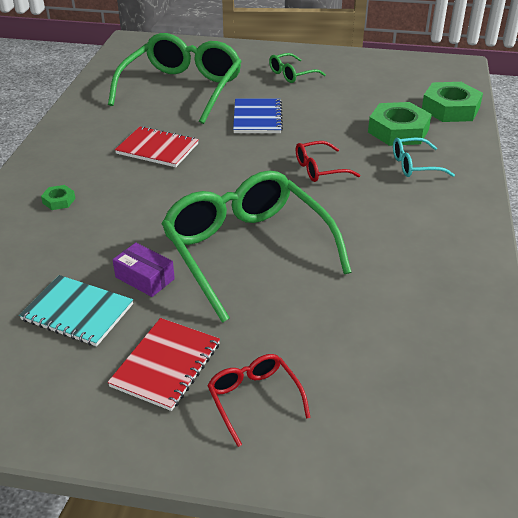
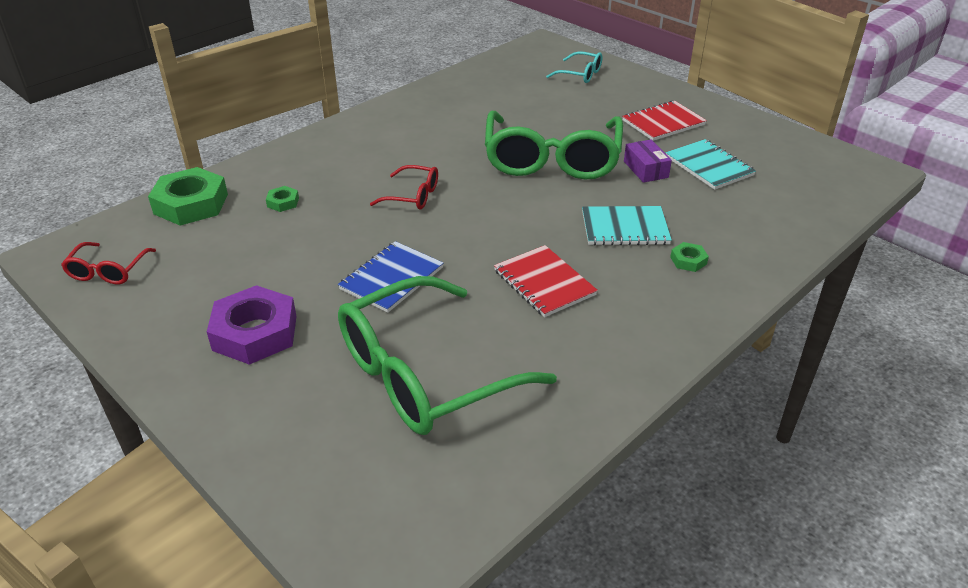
camera: 145 degrees left, 0 degrees up
red glasses [207,354,311,447] -> red glasses moved to [61,242,156,284]
green glasses [269,53,326,83] -> purple nut [207,285,297,365]
green nut [368,102,432,146] -> green nut [266,186,299,212], size x0.45
turquoise glasses [393,138,455,177] -> turquoise glasses moved to [546,51,602,83]
none -> turquoise notebook [582,206,672,245]

